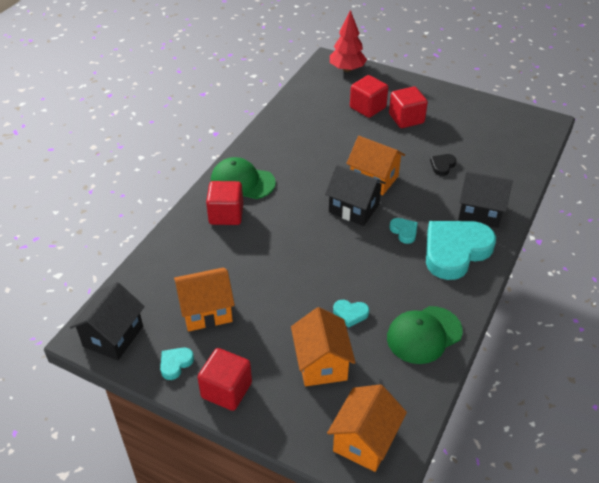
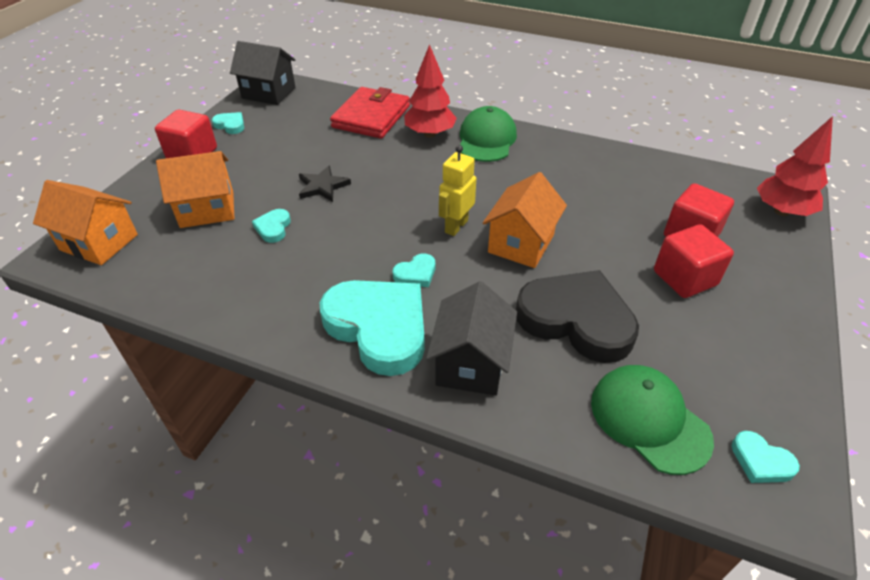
camera: 85 degrees right, 0 degrees up
orange house [174,267,235,332] -> none
red cube [206,181,243,225] -> red tree [404,44,457,138]
black house [325,165,386,226] -> yellow robot [439,145,476,236]
green cap [387,306,463,364] -> green cap moved to [591,365,714,475]
black heart [430,154,456,176] -> black heart [516,270,639,363], size x2.39
none -> black star [299,165,351,202]
none -> red wallet [330,87,410,139]
none -> turquoise heart [732,431,800,483]

